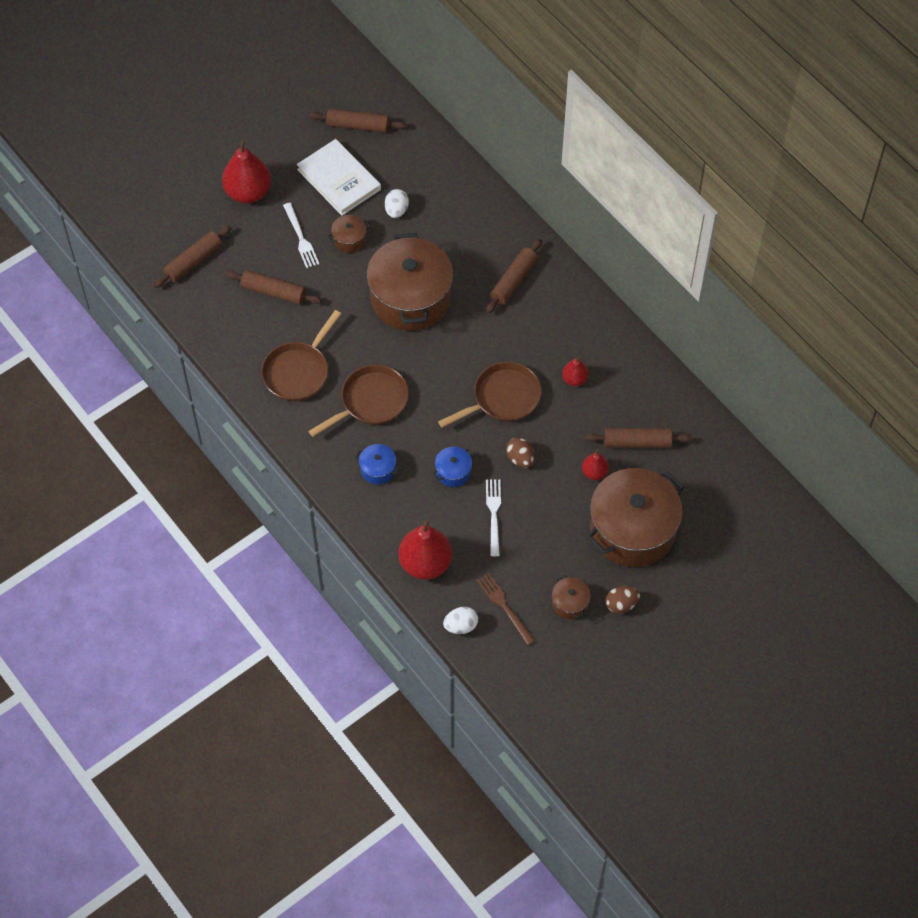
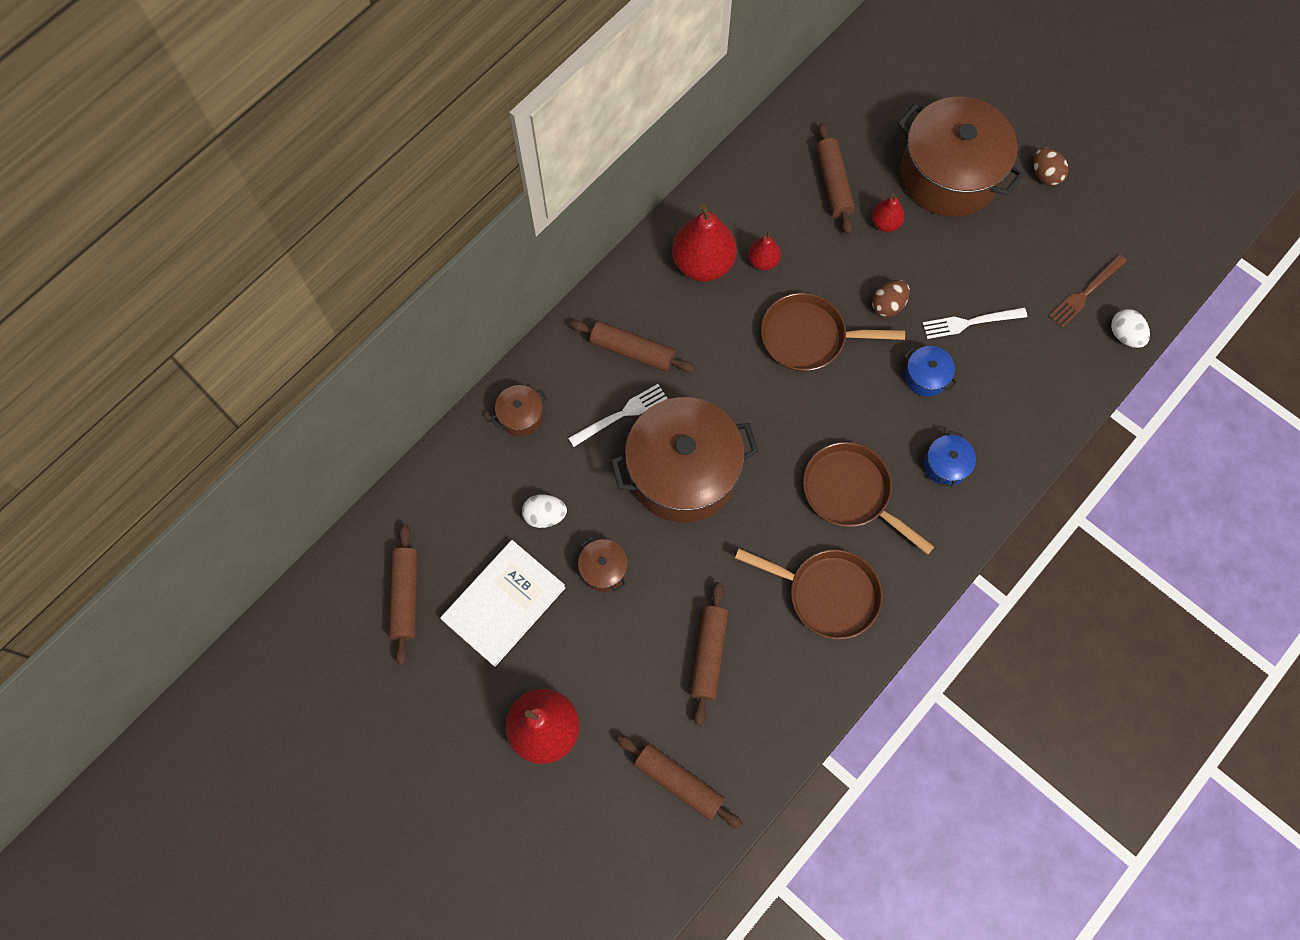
camera: 100 degrees left, 10 degrees up
white fork [283,203,319,268] -> white fork moved to [568,384,668,447]
red pear [398,519,452,580] -> red pear moved to [672,204,737,281]
brown pan [438,362,541,428] -> brown pan turned 45 degrees counterclockwise [761,293,905,372]
brown pot [552,575,590,619] -> brown pot moved to [491,385,547,436]

